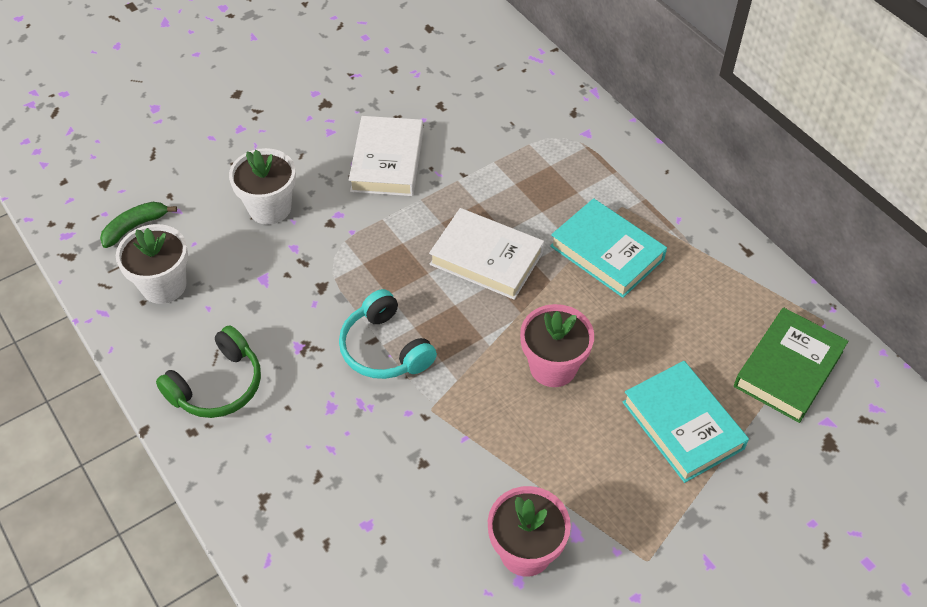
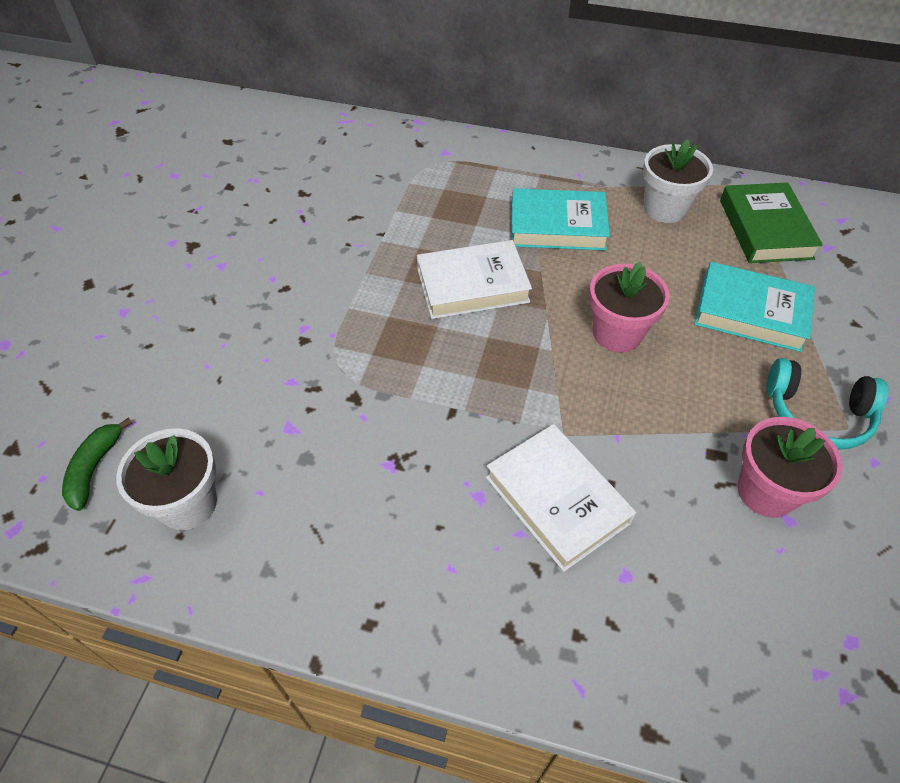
camera: 40 degrees left, 0 degrees up
green headphones [156,325,261,418] -> none
white flower pot [229,148,296,225] -> white flower pot moved to [643,139,713,223]
turquoise headphones [339,289,437,379] -> turquoise headphones moved to [767,358,888,450]
white book [349,116,423,196] -> white book moved to [486,424,636,572]

